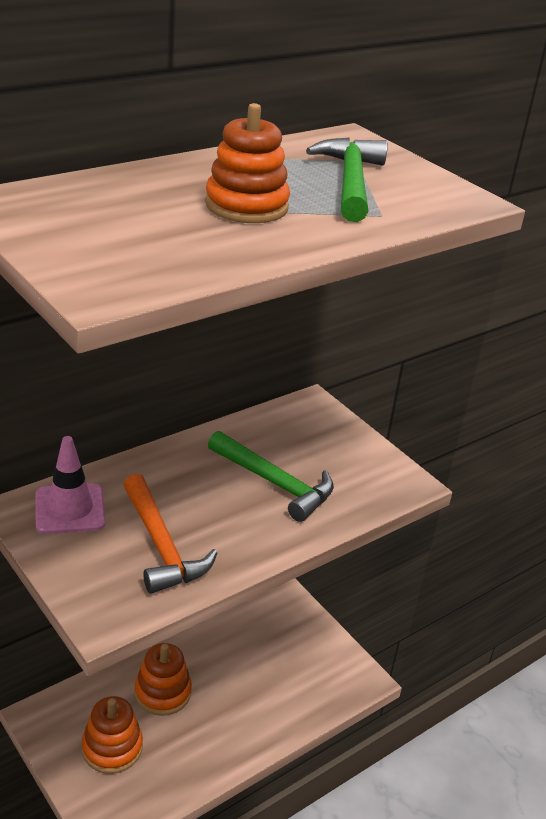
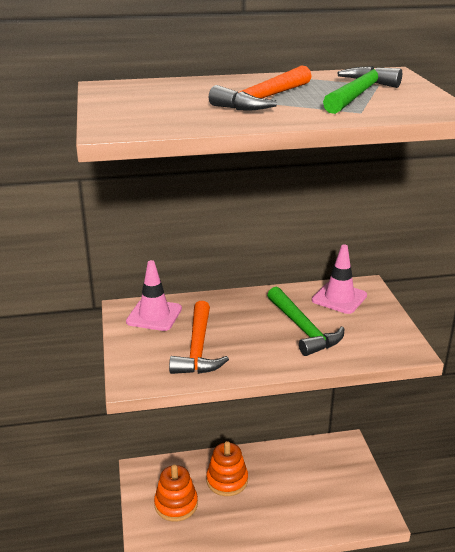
camera: 30 degrees right, 5 degrees down
orange stacking toy [205,103,290,223] -> orange hammer [209,65,312,110]
none -> pink traffic cone [312,244,367,314]

